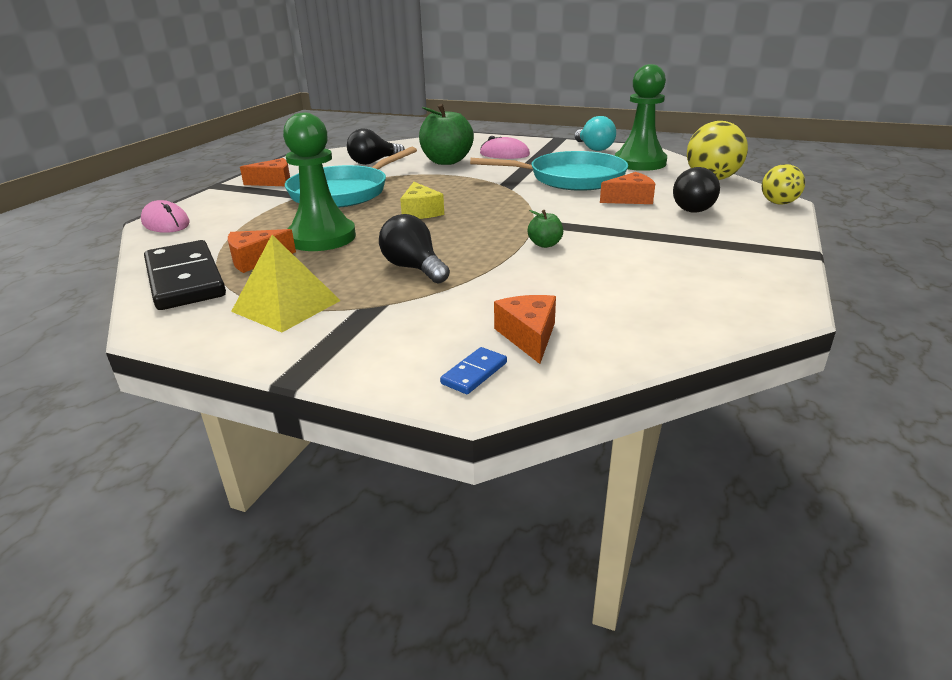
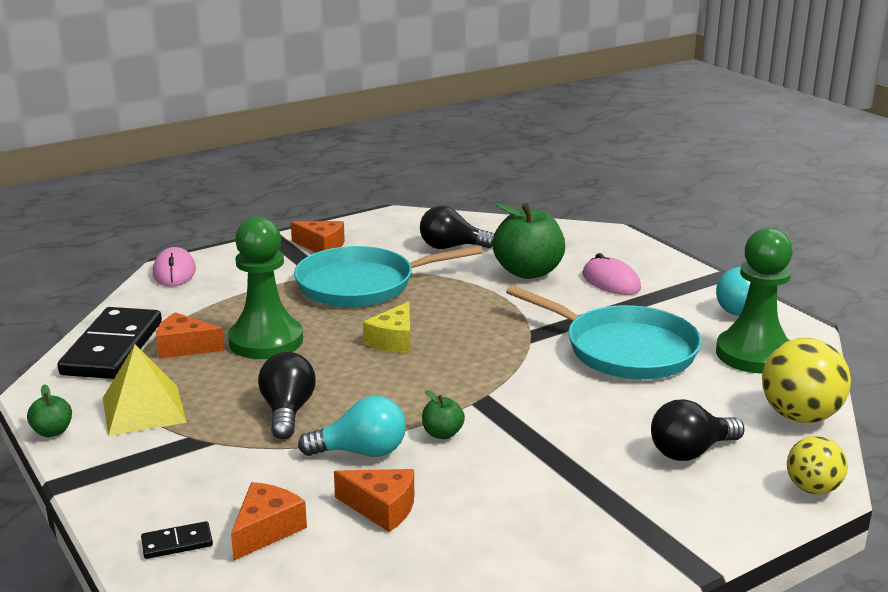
camera: 35 degrees right, 5 degrees down
blue domino [440,347,507,394] -> black domino [141,521,213,559]
orange cheese [600,172,655,204] -> orange cheese moved to [334,469,414,532]
none -> green apple [27,384,72,437]
none -> turquoise light bulb [298,396,406,457]

